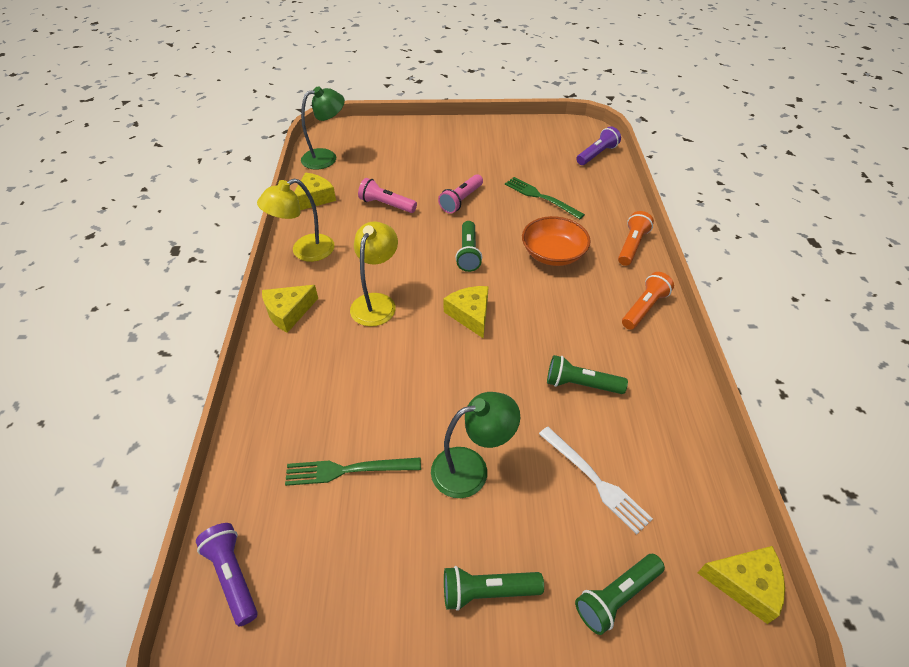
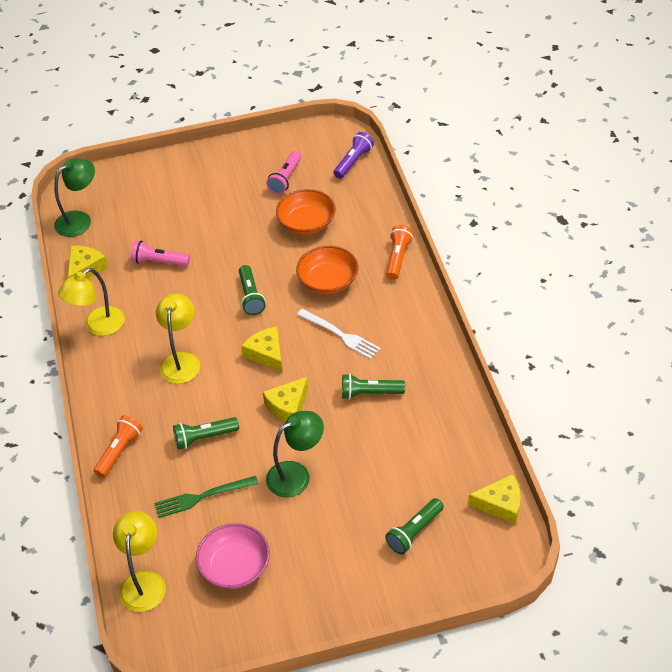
camera: 10 degrees left, 0 degrees up
purple flashlight [196,523,258,626] -> yellow lamp [113,511,166,612]
yellow cheese [262,285,318,333] -> yellow cheese moved to [263,377,308,422]
pink flashlight [438,174,483,214] -> pink flashlight moved to [266,151,301,194]
green flashlight [444,566,544,611] -> green flashlight moved to [173,417,239,449]
green fork [505,177,585,219] -> orange bowl [276,189,336,235]
white fork [539,426,653,534] -> white fork moved to [297,309,381,359]
orange flashlight [622,272,674,330] -> orange flashlight moved to [94,415,143,478]
none -> pink bowl [196,523,270,589]

